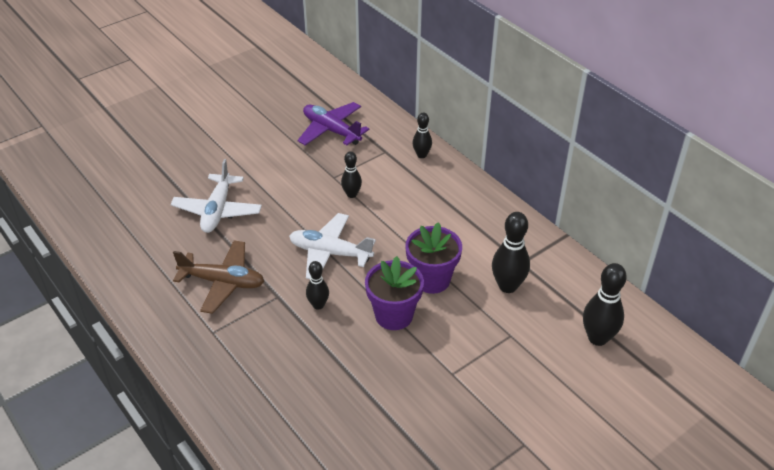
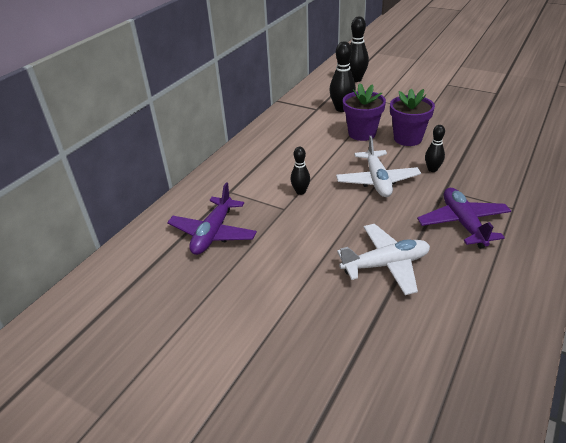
camera: 110 degrees left, 5 degrees down
brown plane [173,240,264,314] -> purple plane [417,188,511,249]
black bowling pin [412,113,432,158] -> none

